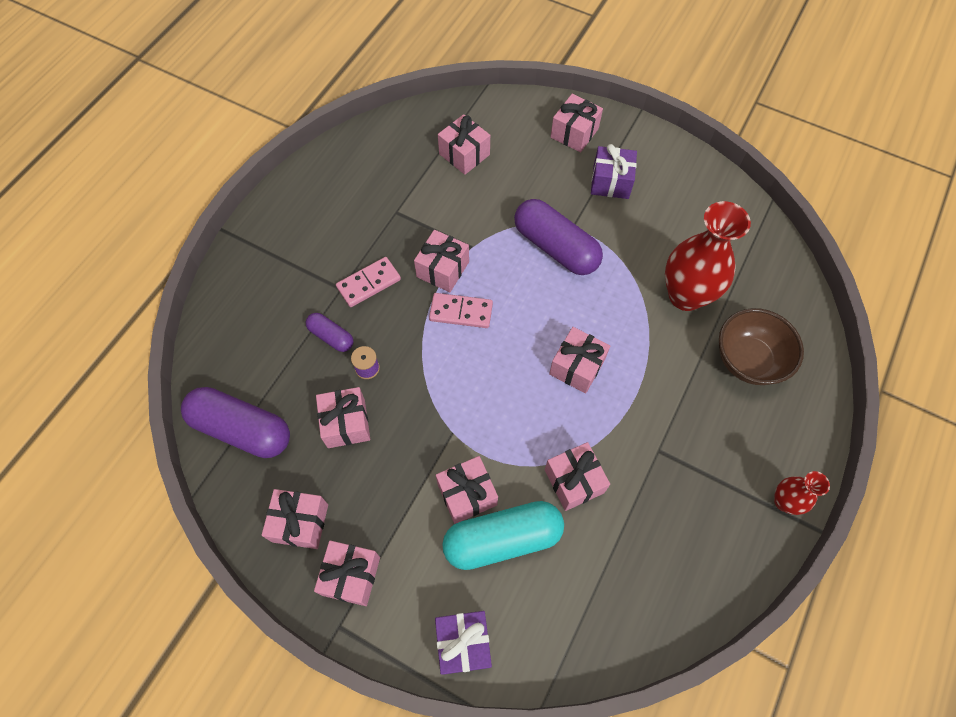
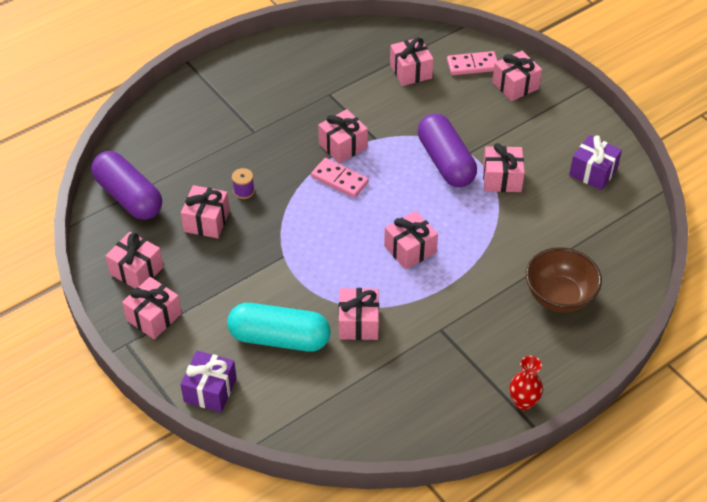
camera: 25 degrees right, 15 degrees down
purple capsule [306,313,353,352] -> none
pink domino [336,257,401,307] -> pink domino moved to [447,51,497,75]
pink gift [436,456,498,524] -> pink gift moved to [483,143,525,192]
purple gift [591,144,637,199] -> purple gift moved to [569,135,622,190]
red vase [665,201,751,311] -> none

